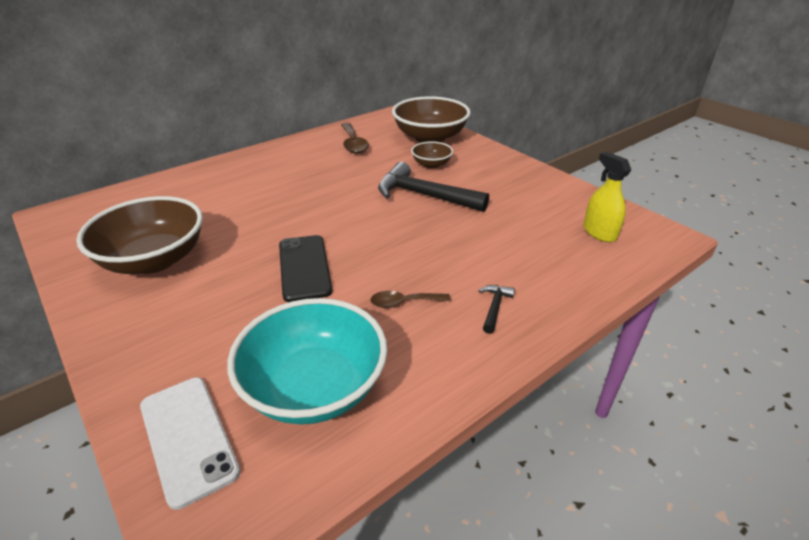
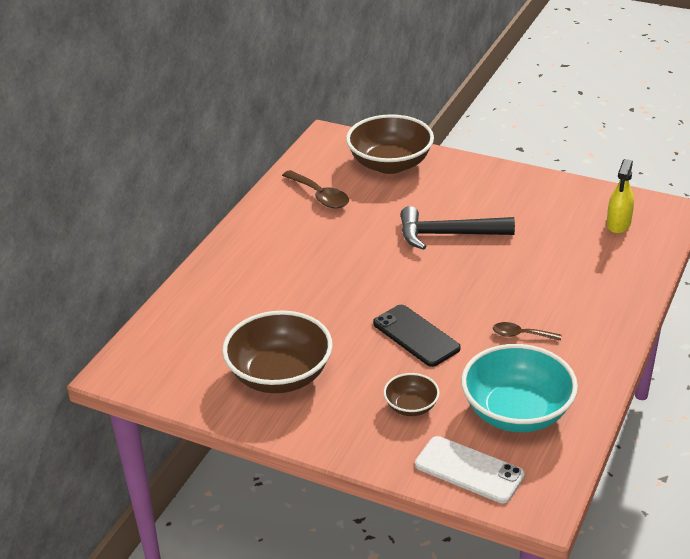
camera: 25 degrees left, 0 degrees up
brown spoon [370,291,451,308] -> brown spoon turned 45 degrees clockwise [493,322,561,341]
brown bowl [411,141,453,168] -> brown bowl moved to [383,373,440,416]
black hammer [479,285,515,334] -> none
yellow spray bottle [583,152,631,242] -> yellow spray bottle turned 105 degrees counterclockwise [607,159,634,233]

